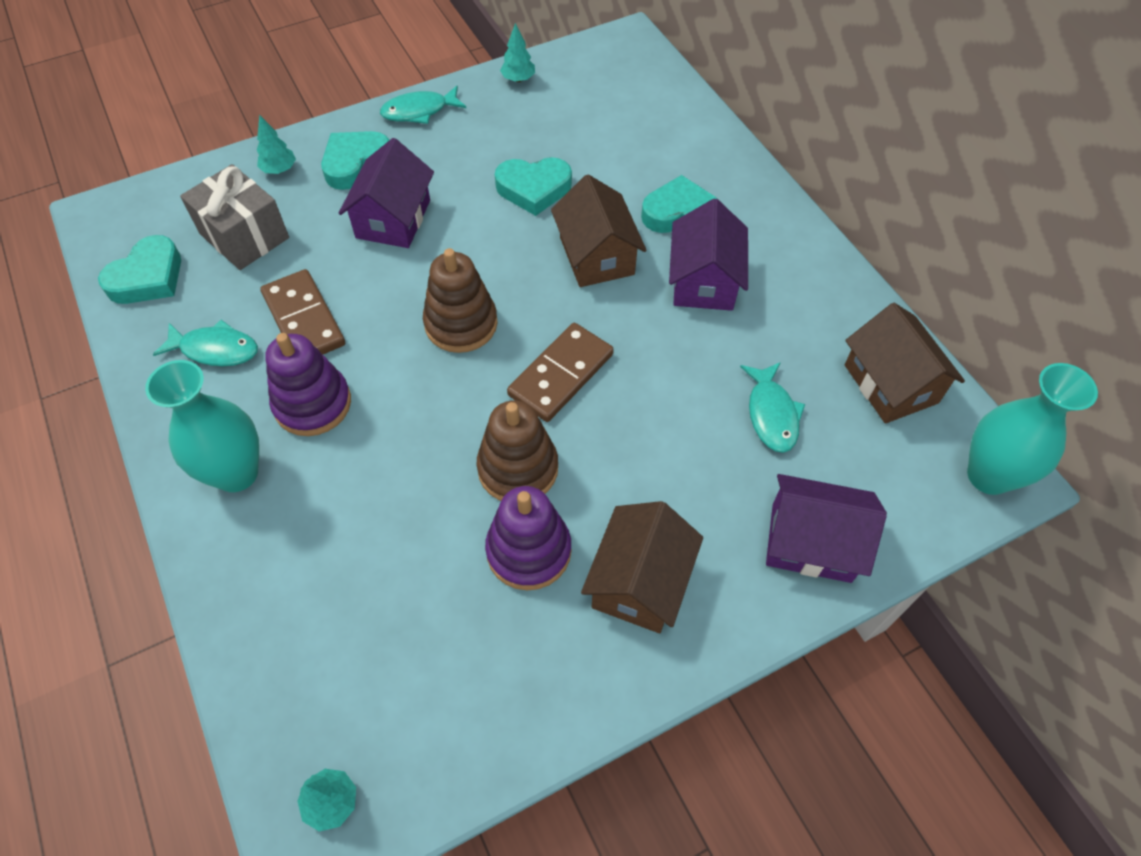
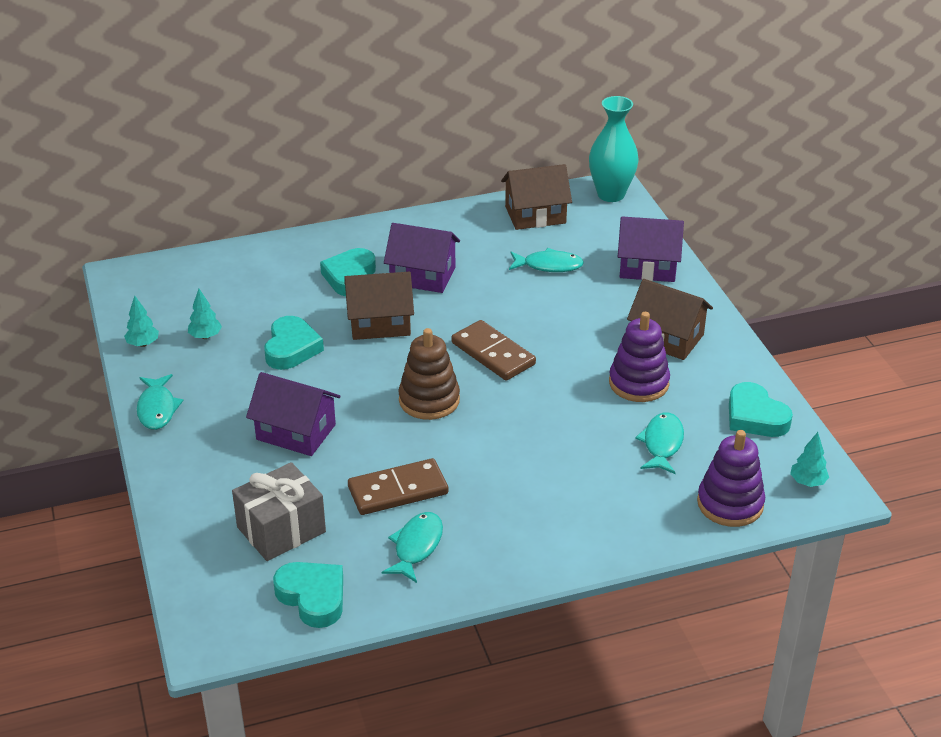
camera: 80 degrees left, 20 degrees down
turquoise vase [145,360,259,492] -> none
turquoise tree [257,115,296,174] -> turquoise tree moved to [188,289,222,339]
purple stacking toy [265,333,351,436] -> purple stacking toy moved to [697,430,765,527]
turquoise heart [321,131,389,190] -> turquoise heart moved to [729,382,793,437]
brown stacking toy [477,401,558,501] -> none
purple house [766,474,887,583] -> purple house turned 75 degrees clockwise [618,216,684,282]
none -> turquoise fish [635,412,684,474]

